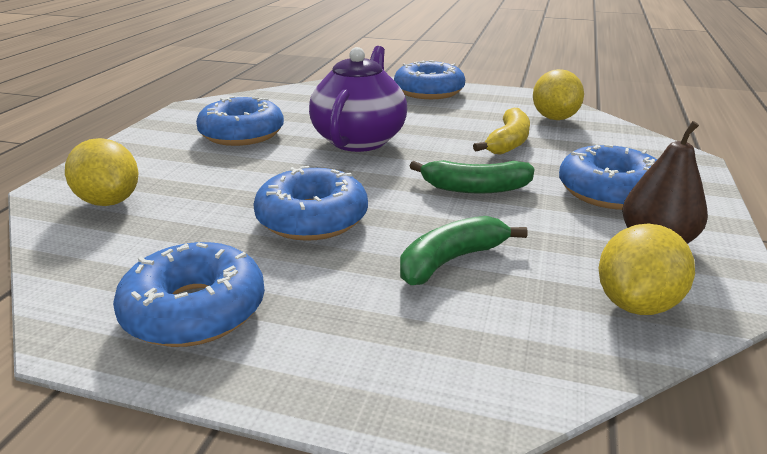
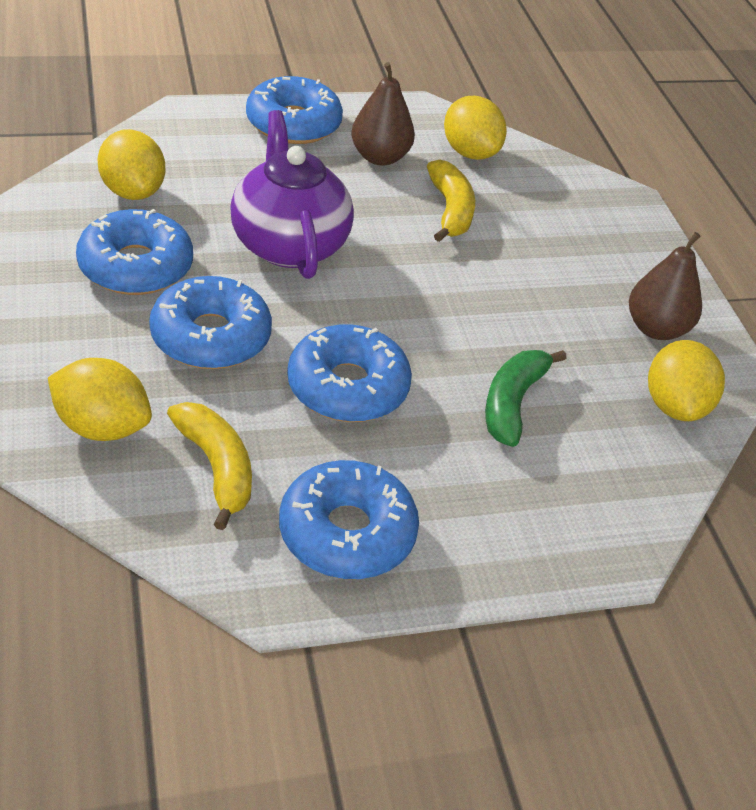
camera: 35 degrees left, 15 degrees up
green banana [410,160,535,194] -> none
blue donut [559,144,657,210] -> blue donut moved to [149,276,272,369]
none -> yellow lemon [98,129,165,200]
none -> yellow banana [167,402,252,530]
none -> brown pear [351,62,415,166]

